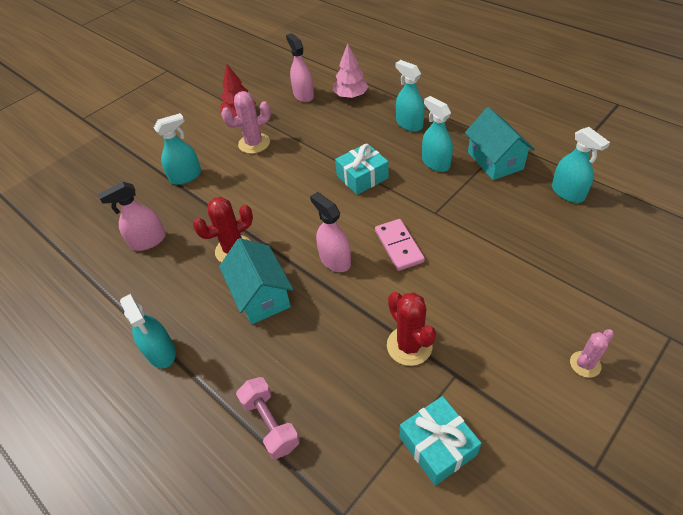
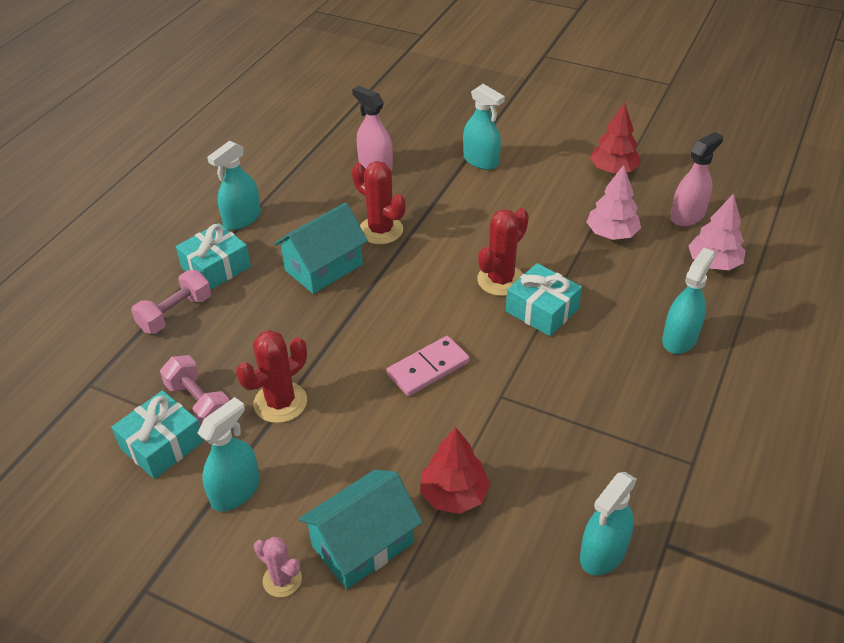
camera: 70 degrees right, 5 degrees down
pink cactus [221,91,271,154] -> none
pink spray bottle [310,192,351,272] -> none
turquoise spray bottle [422,96,453,172] -> turquoise spray bottle moved to [197,397,260,512]
turquoise house [465,107,535,180] -> turquoise house moved to [299,470,423,589]
none -> pink dumbbell [160,355,230,426]
none -> turquoise gift [176,223,251,290]
none -> red tree [420,427,490,514]
none -> red cactus [477,208,529,296]
none -> pink tree [587,165,641,240]

